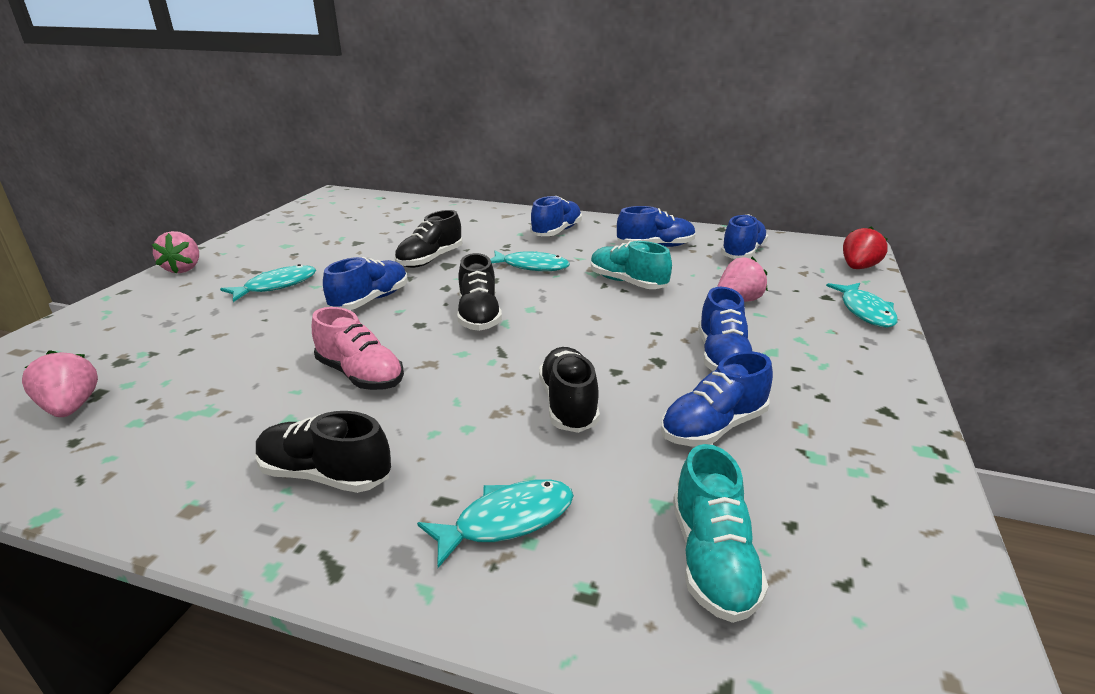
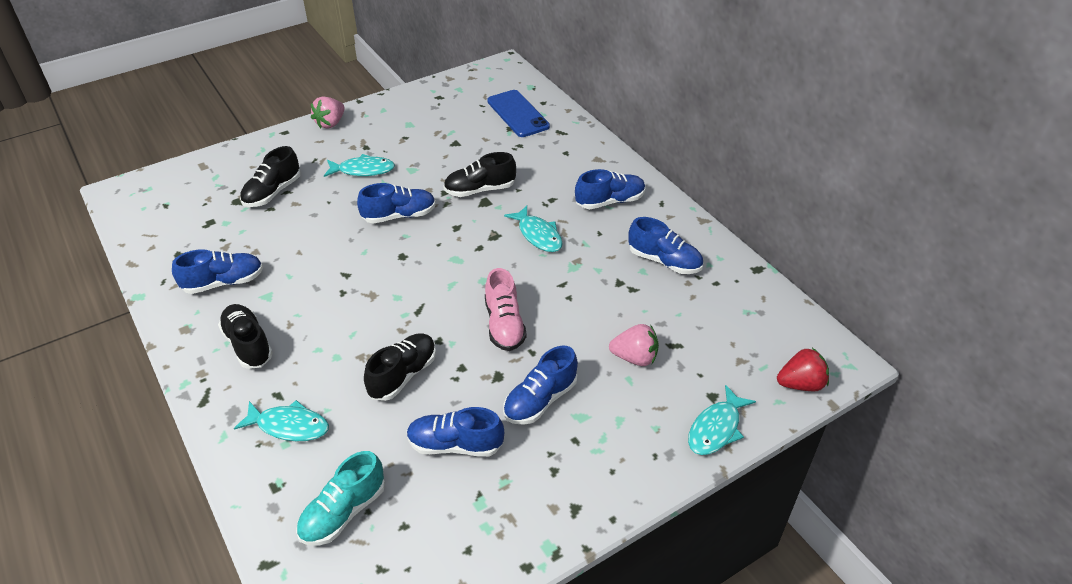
camera: 40 degrees right, 15 degrees up
pink strawberry [22,350,98,417] -> none
pink shoe [312,307,404,390] -> pink shoe moved to [485,268,527,351]
black shoe [457,253,502,331] -> black shoe moved to [240,146,301,207]
turquoise shoe [591,241,672,289] -> none
blue shoe [721,214,768,259] -> blue shoe moved to [172,249,263,294]
none -> blue phone [487,90,550,137]

